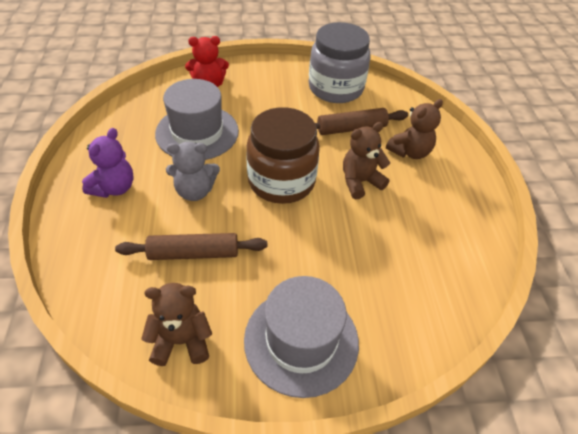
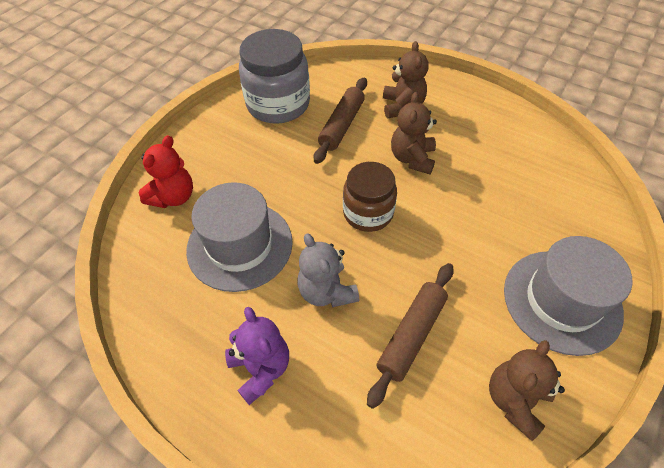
camera: 50 degrees left, 5 degrees up
grey teddy bear [166,142,220,201] -> grey teddy bear turned 120 degrees clockwise [298,233,359,307]
brown jar [246,107,320,204] -> brown jar [343,162,397,232], size x0.66

